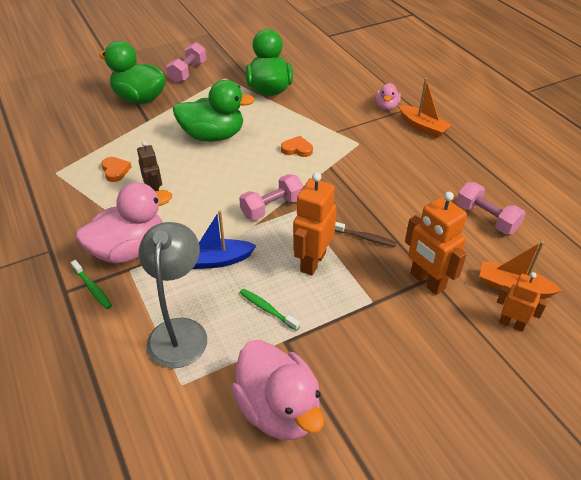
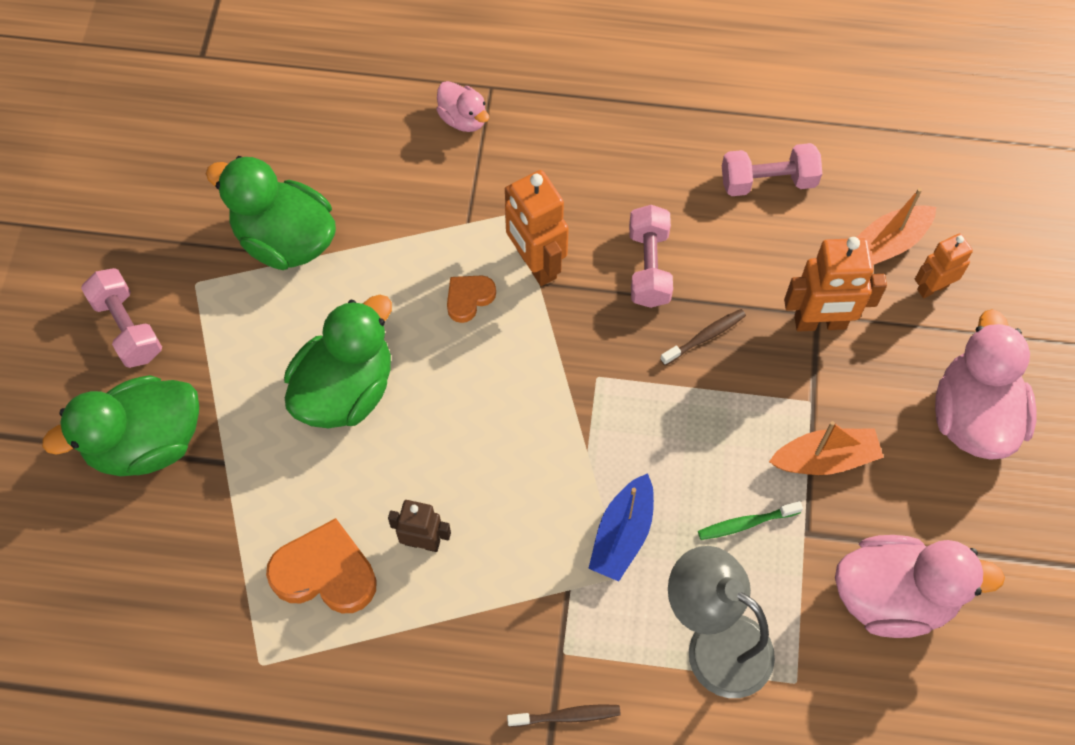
camera: 55 degrees left, 20 degrees up
green toothbrush [71,260,112,309] -> brown toothbrush [507,704,621,727]
pink duck [76,182,172,263] -> pink duck moved to [935,309,1036,460]
orange heart [101,157,132,182] -> orange heart [266,518,377,613], size x1.78
pink dumbbell [239,174,304,221] -> pink dumbbell moved to [629,205,673,308]
orange robot [293,172,337,276] -> orange robot moved to [505,170,569,286]
orange boat [399,78,452,138] -> orange boat moved to [769,421,884,475]

